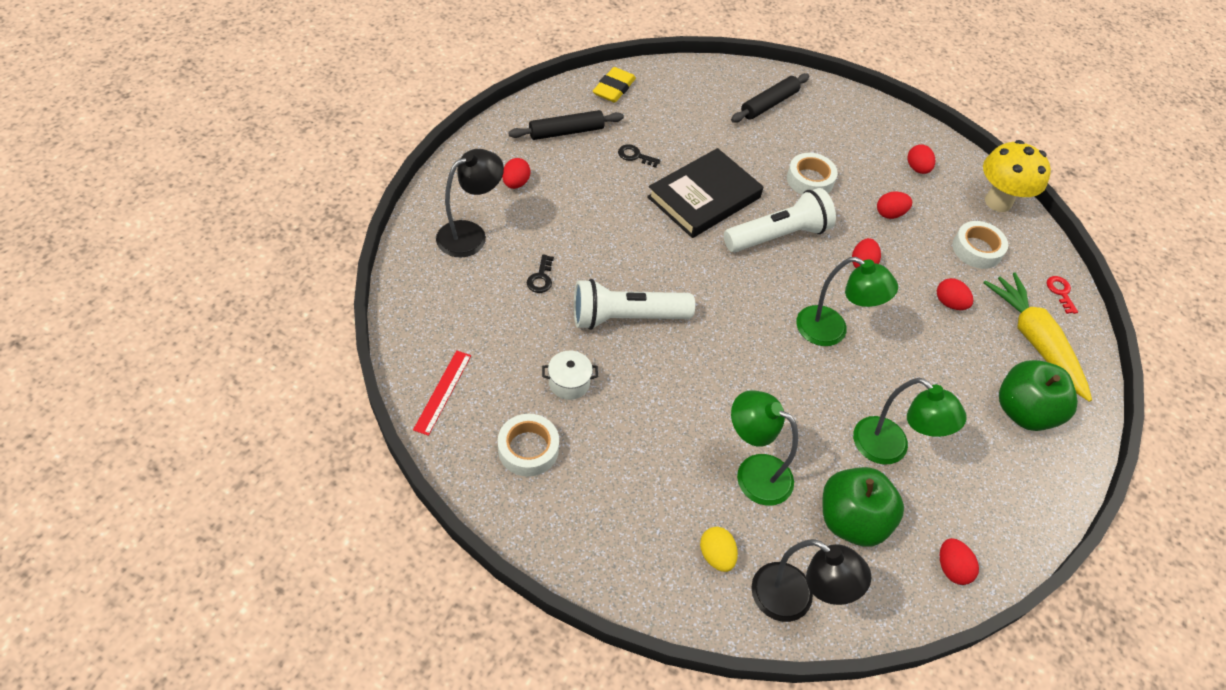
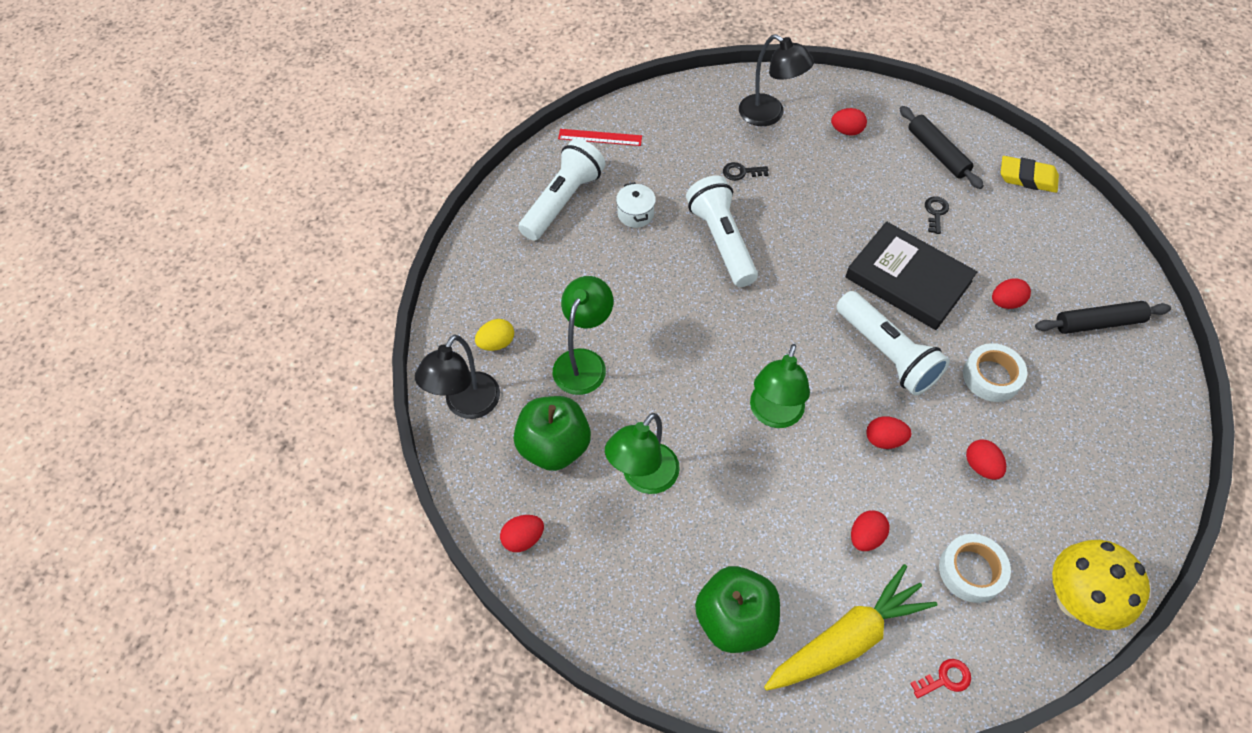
camera: 85 degrees right, 5 degrees up
white tape [498,414,559,477] -> white flashlight [518,139,606,241]
black rolling pin [731,73,809,123] -> black rolling pin turned 45 degrees counterclockwise [1035,301,1171,334]
red egg [907,144,935,174] -> red egg moved to [992,278,1031,309]

